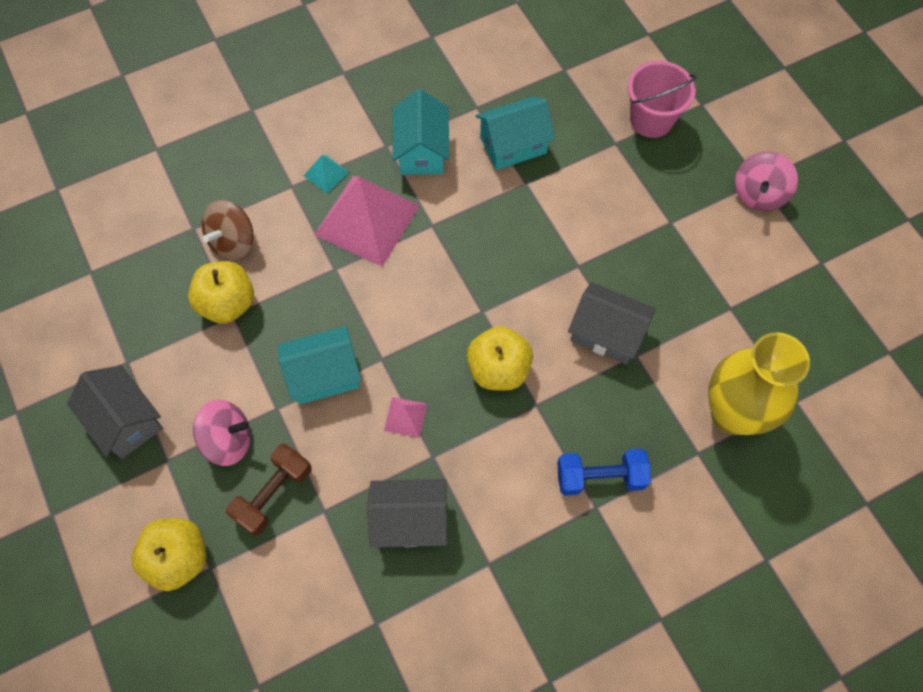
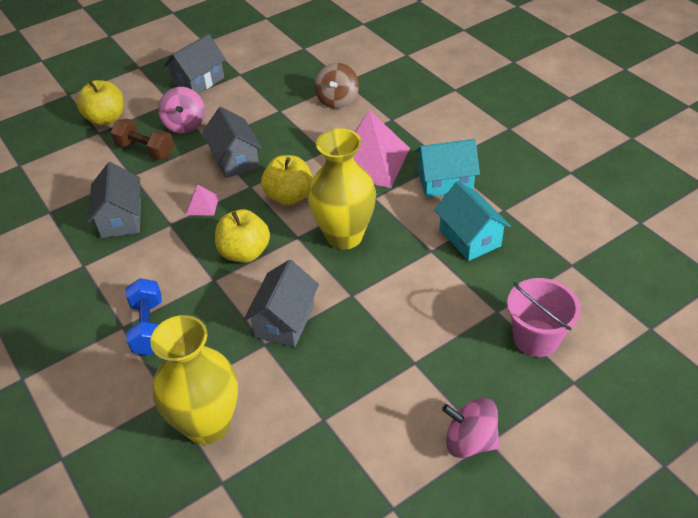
camera: 85 degrees right, 20 degrees down
yellow apple [188,261,254,324] -> yellow apple moved to [261,155,313,205]
brown spinning top [201,200,254,260] -> brown spinning top turned 105 degrees counterclockwise [315,63,359,109]
turquoise house [278,326,362,404] -> grey house [202,107,262,178]
turquoise pyramid [304,155,349,193] -> none
none -> yellow vase [308,128,376,250]

